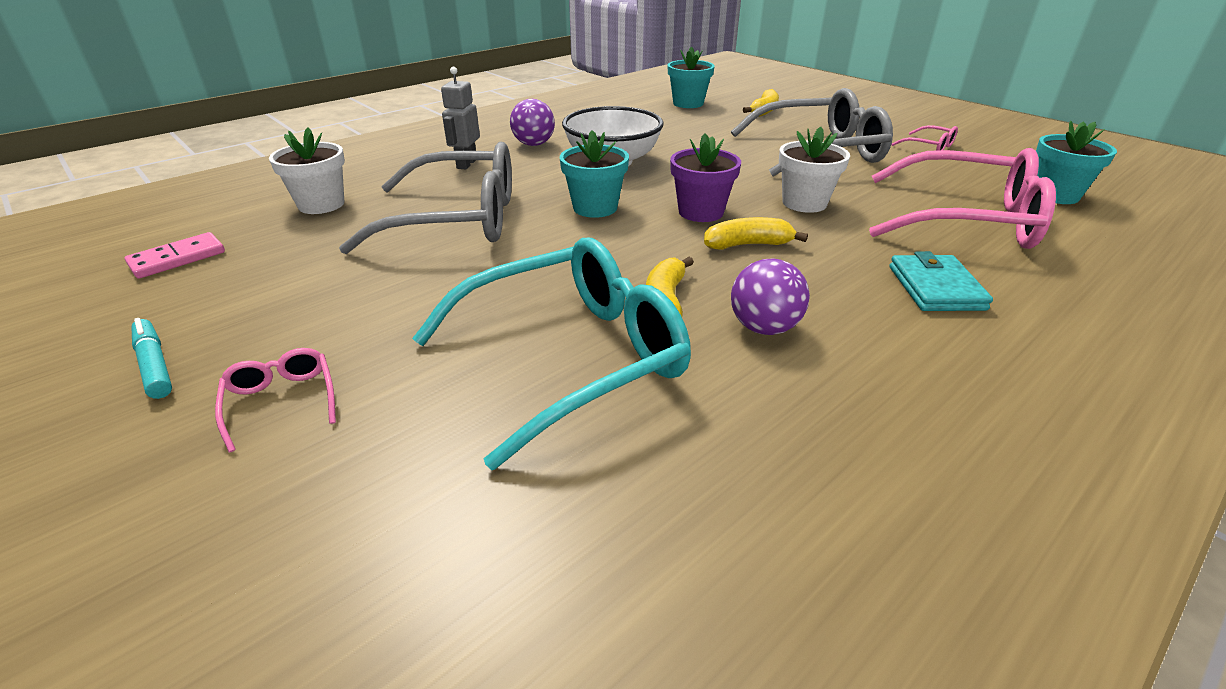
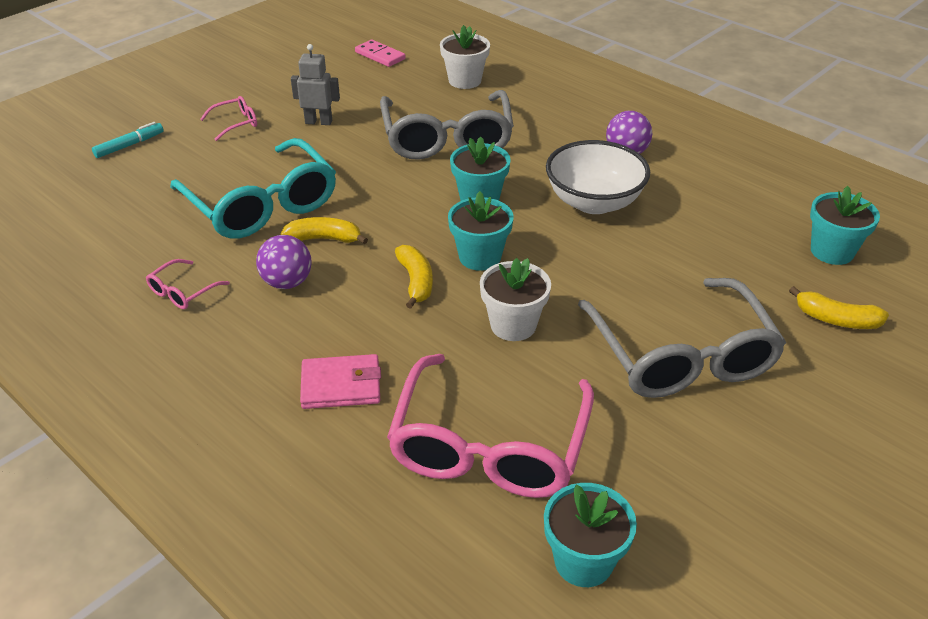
camera: 85 degrees right, 5 degrees up
turquoise marker [131,318,172,399] -> turquoise marker moved to [92,122,164,158]
grey robot [441,67,480,169] -> grey robot moved to [291,44,340,125]
purple flower pot [670,133,741,222] -> turquoise flower pot [448,191,513,271]
turquoise wallet [890,251,993,311] -> pink wallet [300,354,381,409]
pink glasses [892,125,958,151] -> pink glasses moved to [146,259,230,309]

